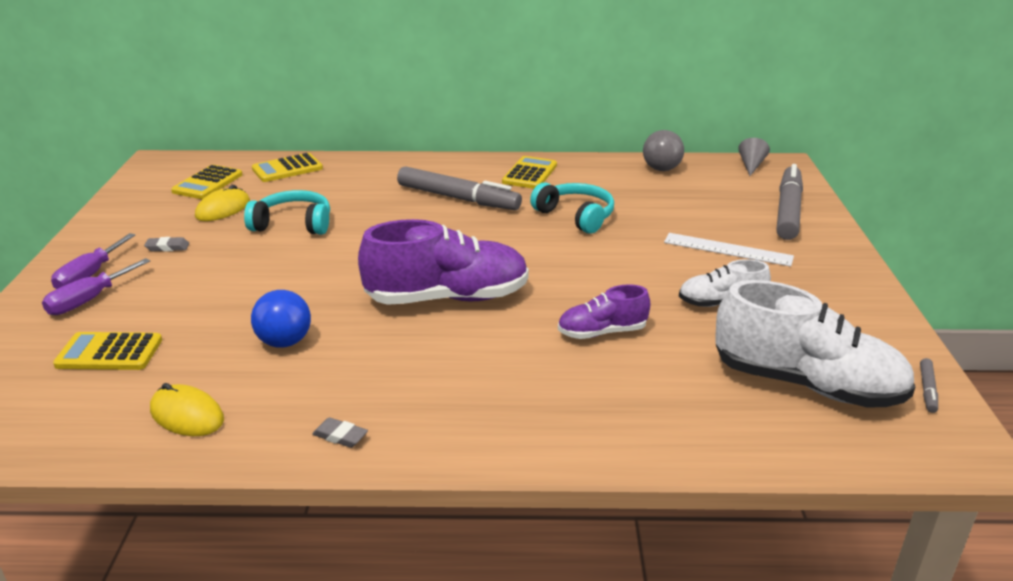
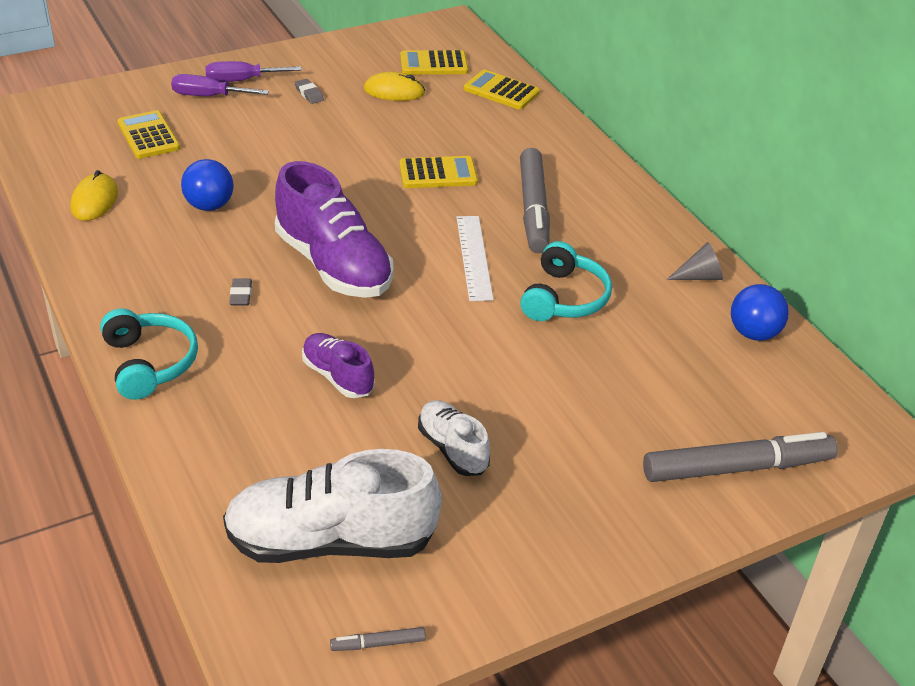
camera: 60 degrees right, 10 degrees up
turquoise headphones [244,190,330,235] -> turquoise headphones moved to [100,308,198,400]
grey eraser [312,417,368,448] -> grey eraser moved to [229,278,252,306]
yellow calculator [502,156,557,189] -> yellow calculator moved to [399,156,478,188]
grey ball [643,130,684,171] -> blue ball [731,284,789,341]
white ruler [664,233,794,267] -> white ruler moved to [456,216,494,301]
white shoe [715,280,916,408] -> white shoe turned 90 degrees clockwise [223,449,442,563]
grey cone [738,138,770,176] -> grey cone moved to [666,242,723,280]

